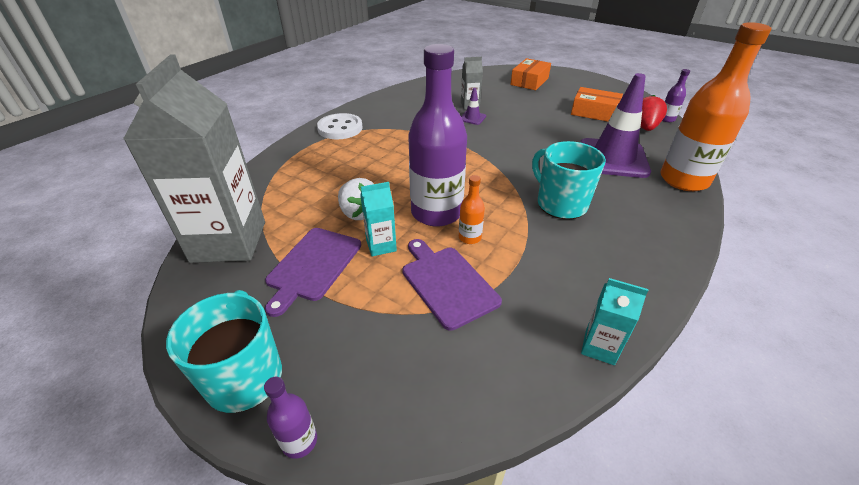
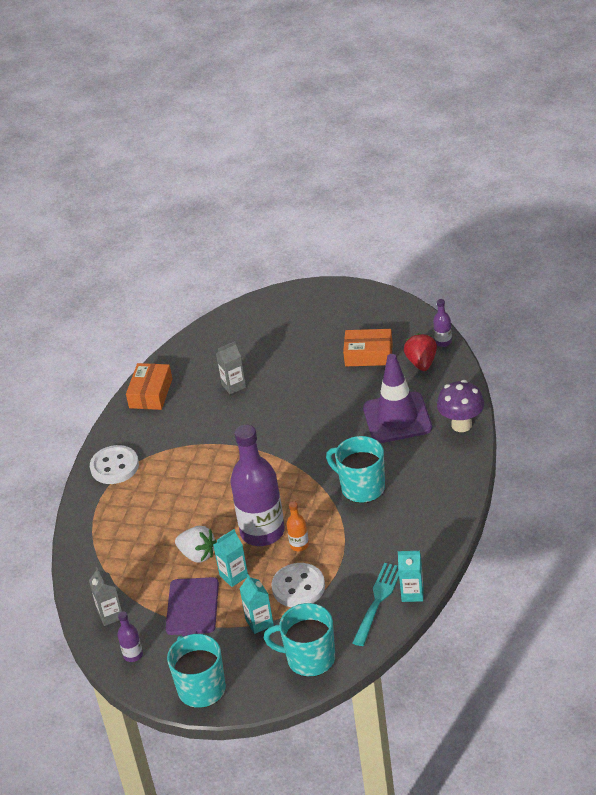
camera: 15 degrees left, 0 degrees up
grey carton [123,55,265,263] -> grey carton [89,567,122,626], size x0.43
purple bottle [264,376,317,459] -> purple bottle moved to [117,611,143,662]
purple cutting board [402,239,502,331] -> white button [271,563,325,607]
purple traffic cone [461,88,486,125] -> none
orange box [510,58,551,90] -> orange box moved to [126,363,172,410]
orange bottle [660,22,771,191] -> purple mushroom [437,380,484,432]
none -> turquoise carton [239,574,274,634]
none -> turquoise mug [264,603,335,677]
none -> turquoise fork [352,563,399,646]

